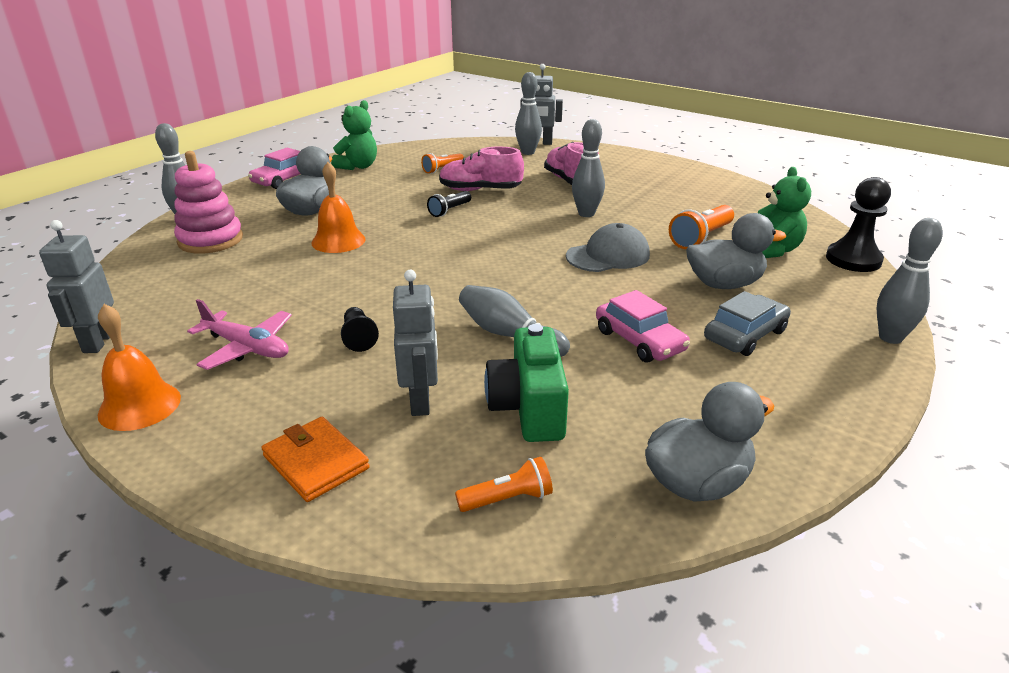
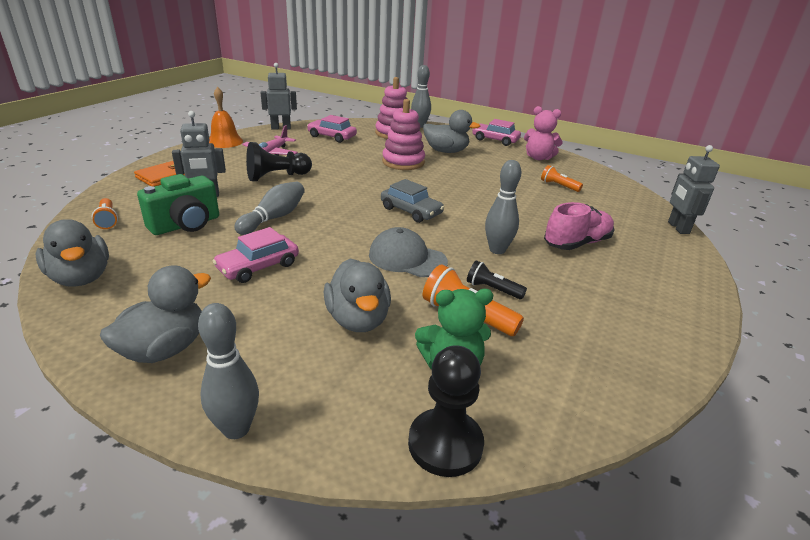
camera: 80 degrees right, 0 degrees up
orange bell [312,162,366,253] -> pink stacking toy [382,99,425,170]
green teddy bear [331,100,377,170] -> pink teddy bear [524,106,563,160]
black pawn [341,307,379,352] -> black pawn [246,142,312,181], size x1.75
black flashlight [427,191,471,217] -> black flashlight moved to [467,260,527,299]
pink shoe [439,147,524,191] -> none
green camera [484,324,569,442] -> green camera turned 150 degrees clockwise [137,174,219,235]
grey bowling pin [515,72,542,155] -> none
grey cap [566,223,650,272] -> grey cap turned 150 degrees clockwise [369,227,448,277]
grey car [704,291,791,356] -> grey car moved to [381,179,444,223]
none -> grey duck [100,265,211,363]
none -> pink car [307,115,357,143]

